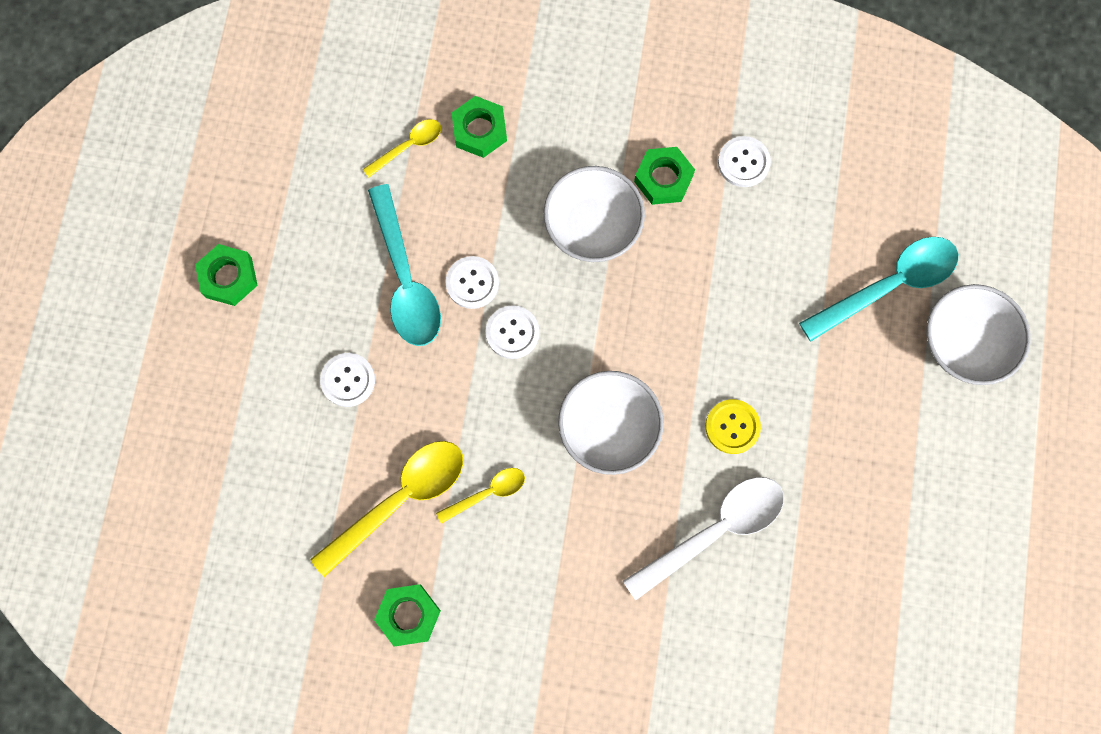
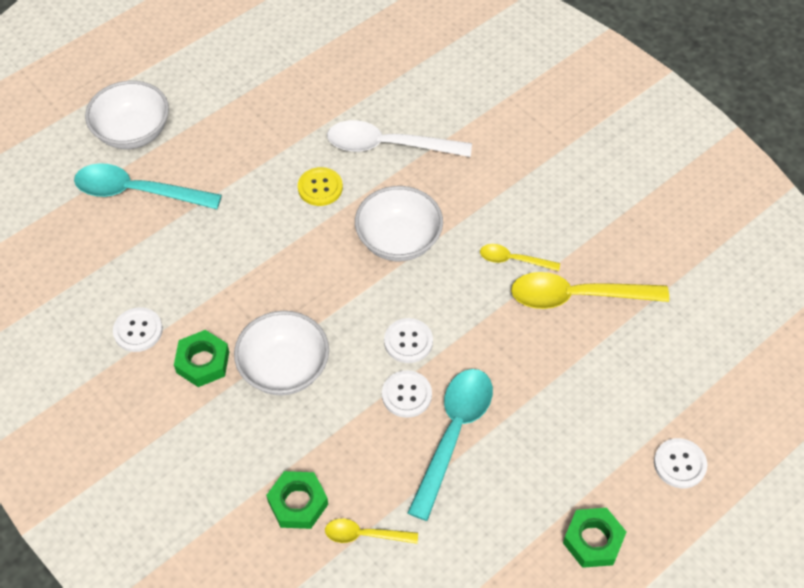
camera: 140 degrees left, 20 degrees down
white button [320,353,375,407] -> white button moved to [654,438,707,488]
green nut [374,584,441,646] -> none

